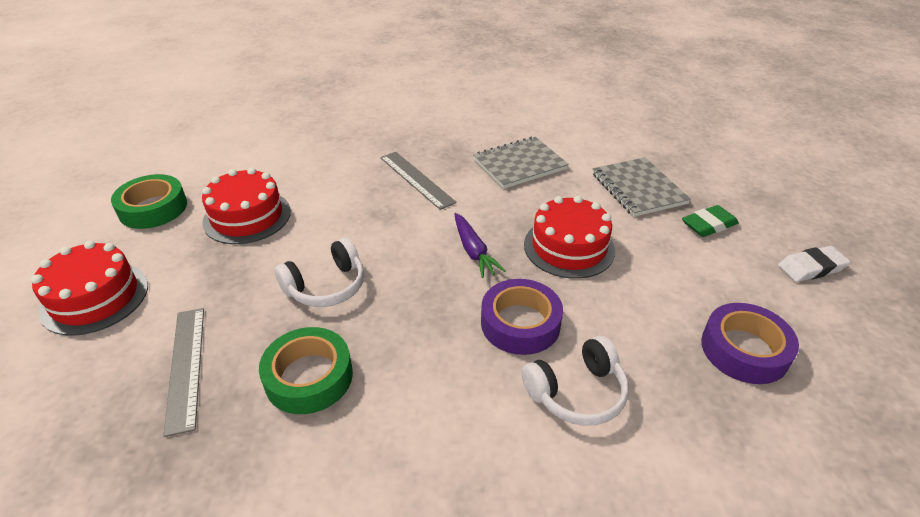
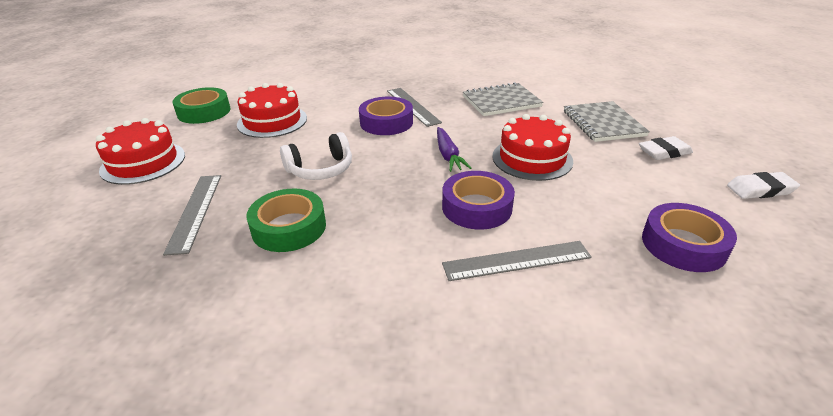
camera: 10 degrees right, 5 degrees down
white headphones [521,336,629,426] -> grey ruler [442,241,592,281]
green eraser [682,205,739,237] -> white eraser [639,136,693,160]
none -> purple tape [359,97,413,135]

